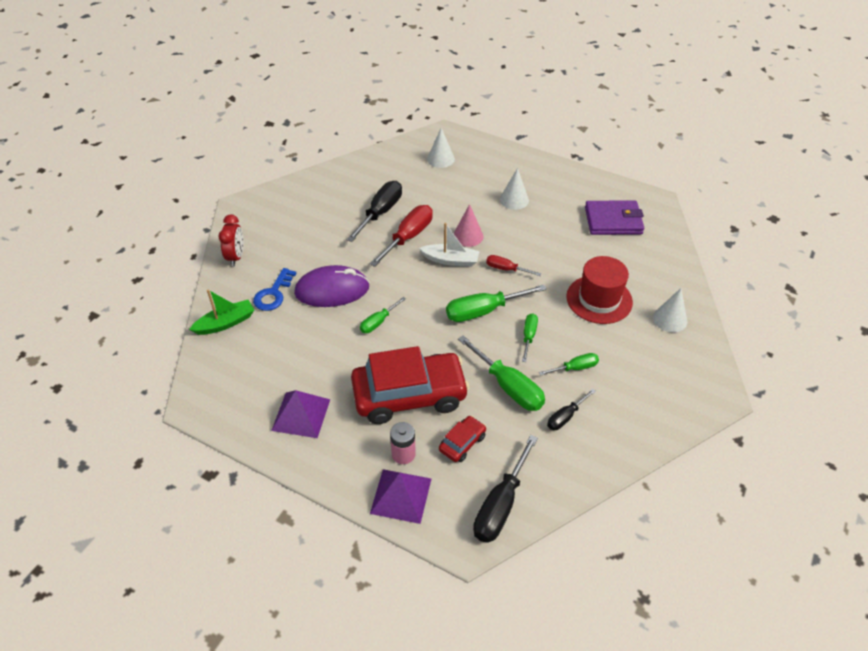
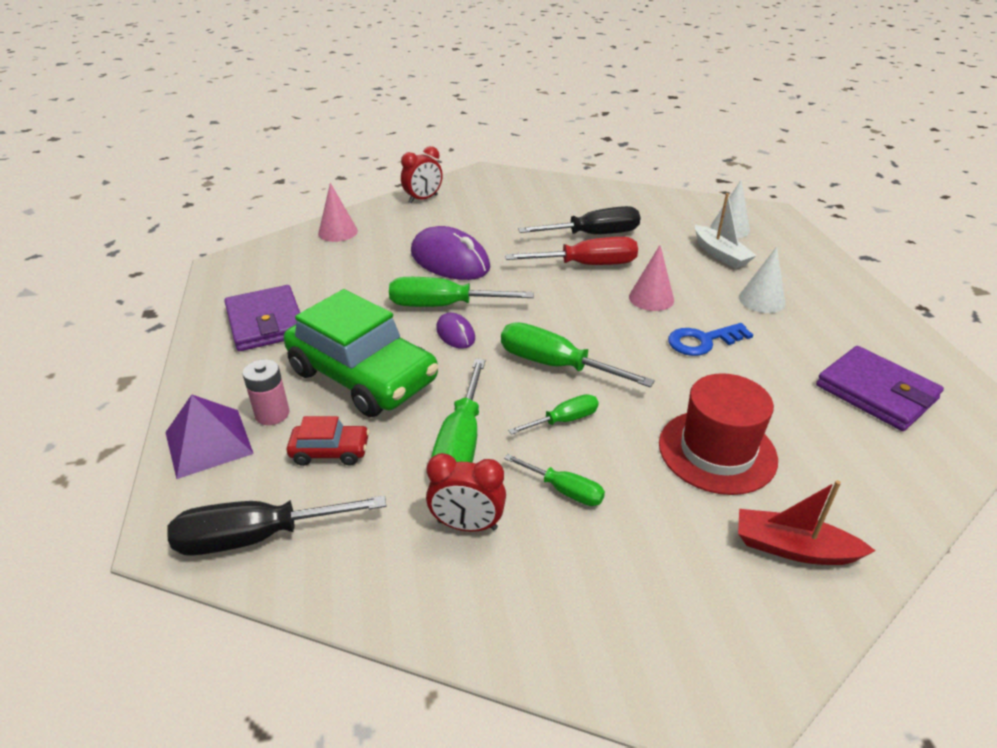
camera: 50 degrees right, 10 degrees down
green boat [189,289,254,335] -> pink cone [318,183,358,242]
blue key [253,268,296,311] -> blue key moved to [668,323,753,356]
purple pyramid [271,390,330,438] -> purple wallet [224,285,300,351]
red car [351,346,470,424] -> green car [284,289,438,417]
green screwdriver [360,297,406,333] -> green screwdriver [389,277,534,307], size x1.78
white boat [419,223,480,267] -> white boat moved to [695,193,757,269]
red screwdriver [486,255,542,276] -> none
black screwdriver [547,389,596,430] -> red clock [426,453,506,532]
white cone [653,288,687,332] -> red boat [738,480,876,565]
none -> purple mouse [436,313,475,349]

